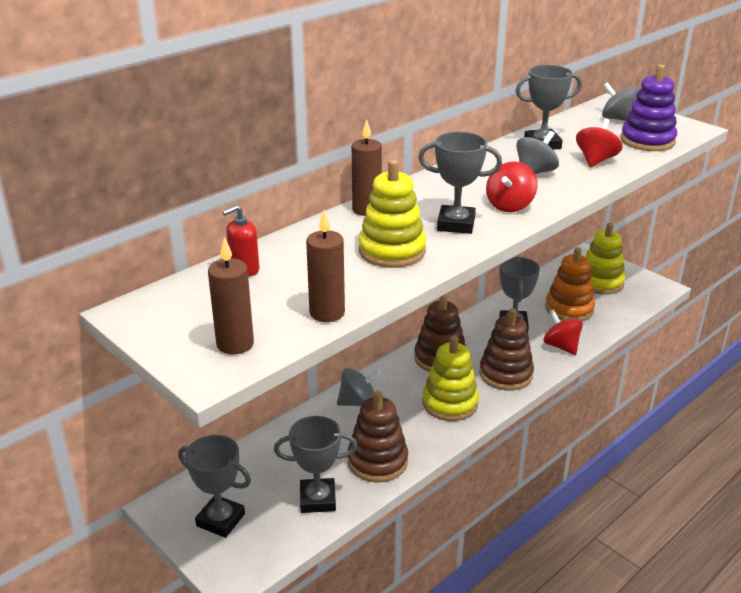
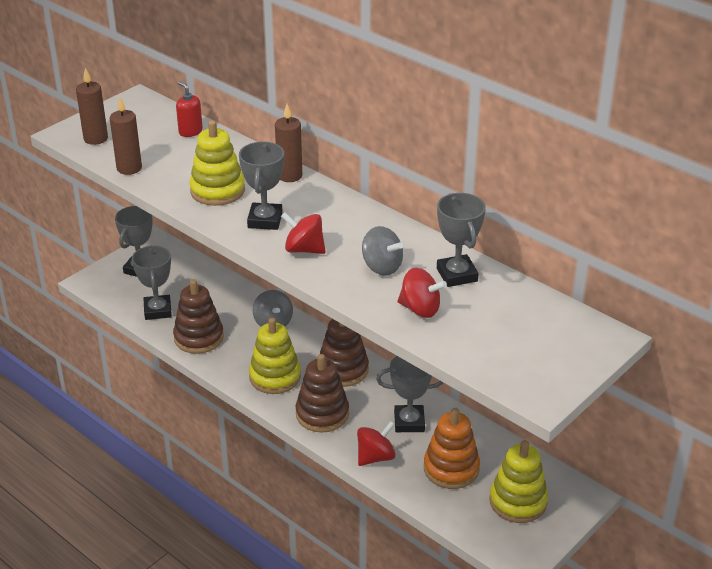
camera: 85 degrees right, 5 degrees up
grey spinning top [602,82,639,121] -> none
purple stacking toy [621,64,677,151] -> none

